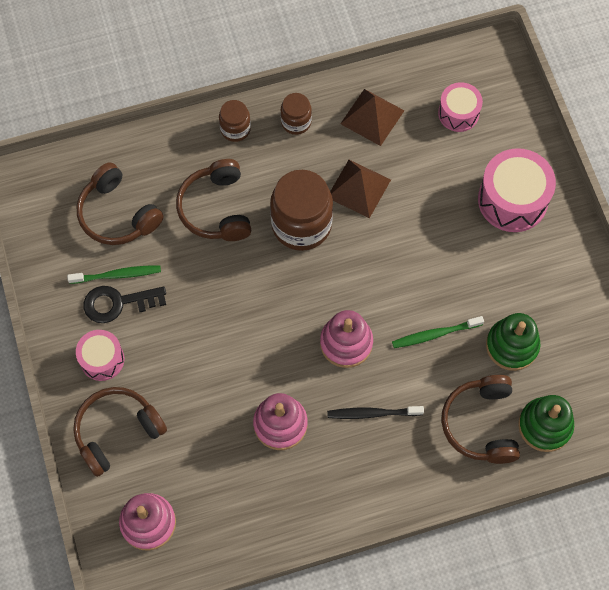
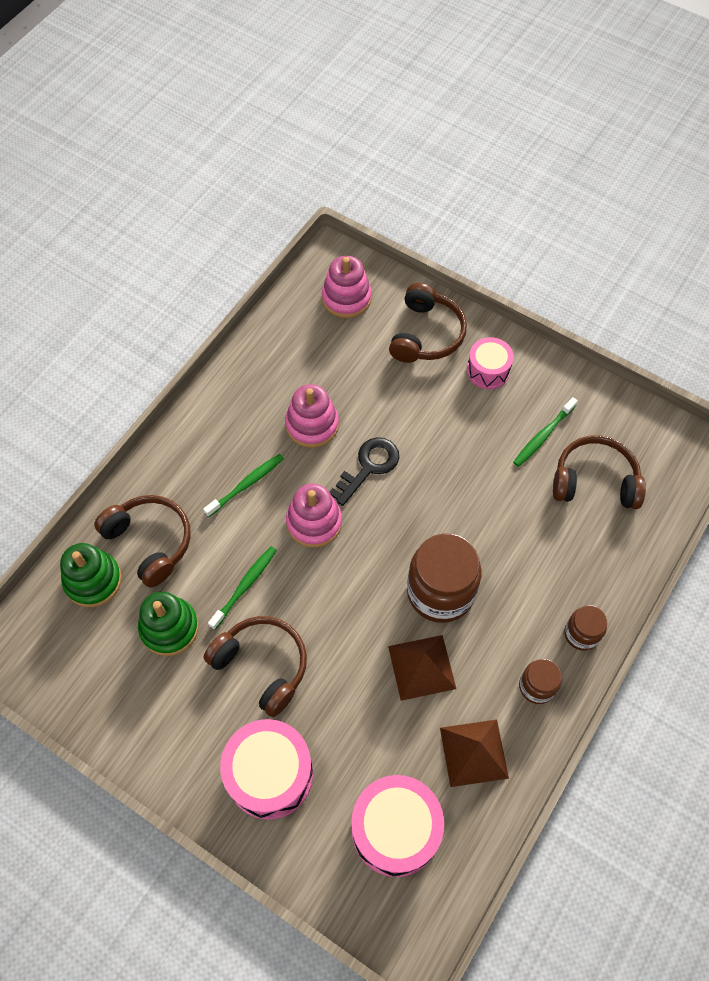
camera: 140 degrees right, 5 degrees down
black key [83,286,166,323] -> black key moved to [329,437,399,506]
brown headphones [176,159,251,241] -> brown headphones moved to [204,616,307,717]
black toothbrush [327,406,424,419] -> green toothbrush [203,454,284,517]
pink drum [438,82,483,132] -> pink drum [351,775,444,877], size x1.66

